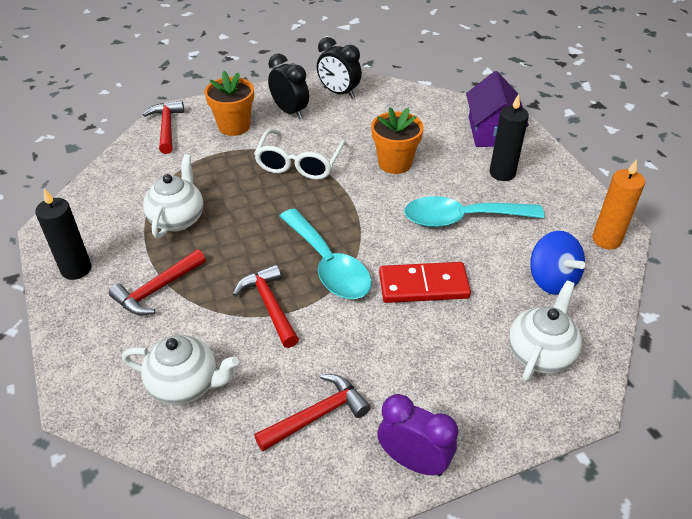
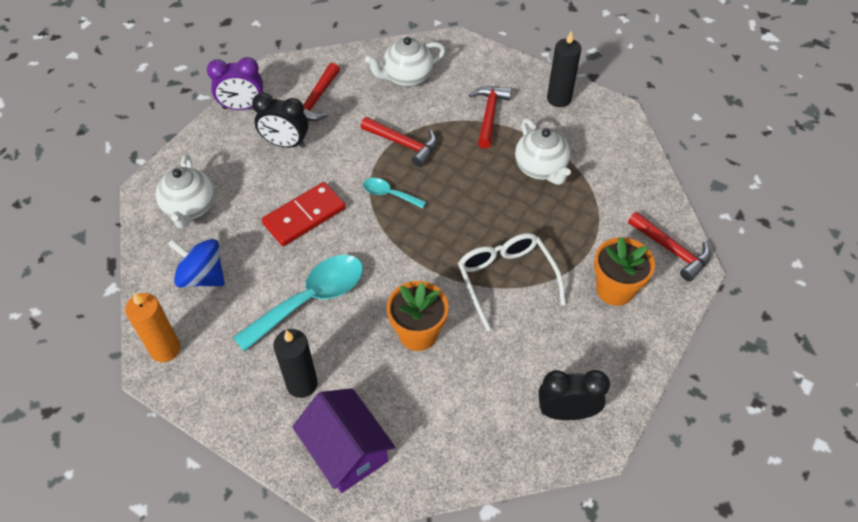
camera: 145 degrees right, 10 degrees up
black clock [268,54,309,120] -> black clock moved to [252,93,308,148]
turquoise spoon [279,208,372,299] -> turquoise spoon [363,178,426,209], size x0.50

